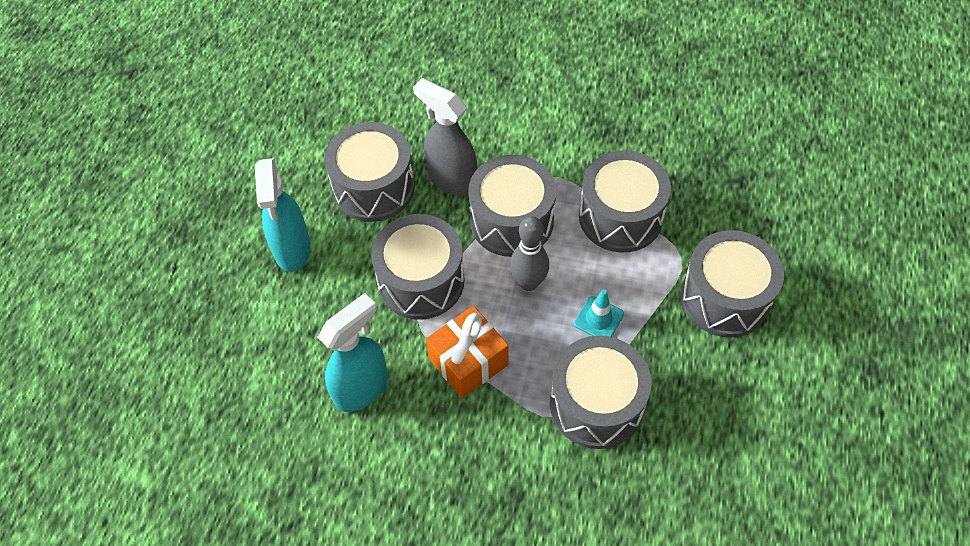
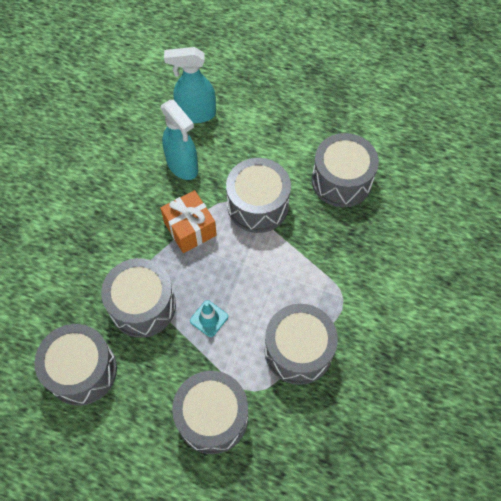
camera: 95 degrees right, 5 degrees up
turquoise spray bottle [255,158,311,272] -> turquoise spray bottle moved to [164,47,216,123]
grey spray bottle [413,78,477,196] -> none
grey drum [468,155,556,257] -> grey drum moved to [35,324,117,406]
grey bowling pin [510,216,549,291] -> none

